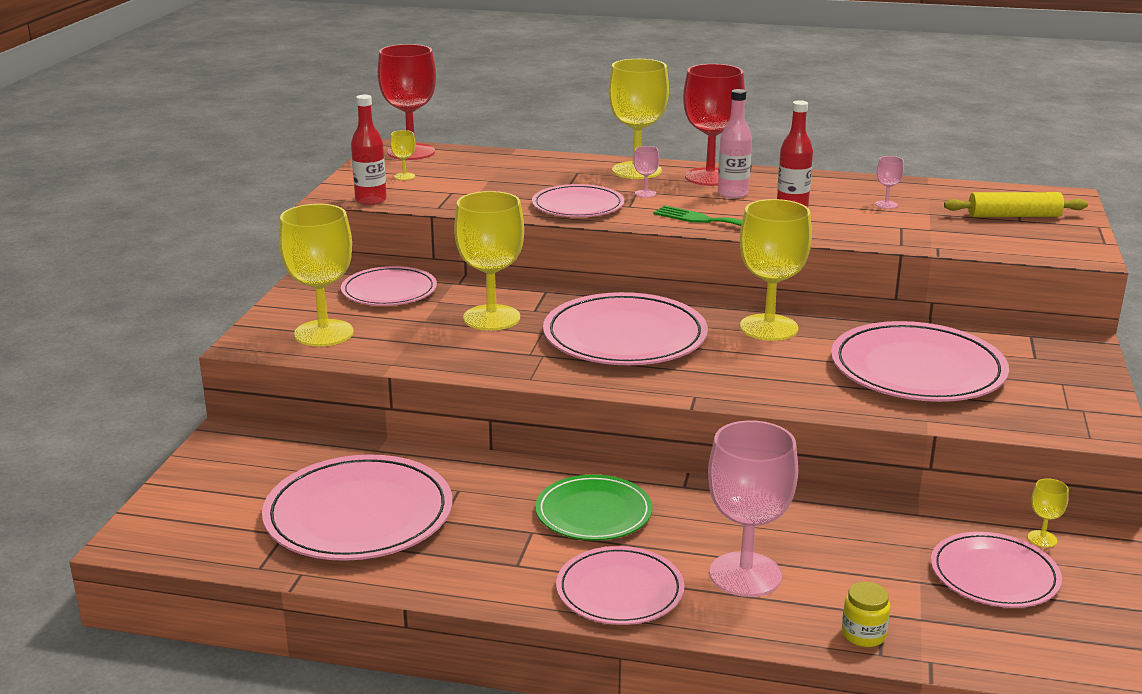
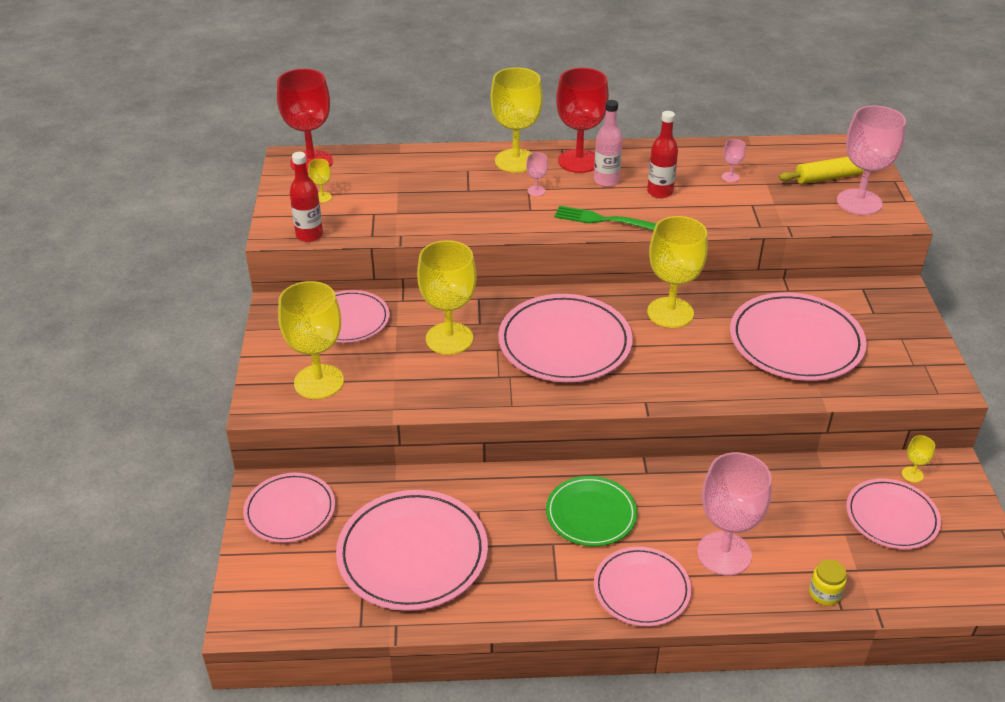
camera: 15 degrees left, 15 degrees up
pink plate [532,184,624,217] -> pink plate moved to [243,473,335,543]
none -> pink goblet [837,106,906,215]

